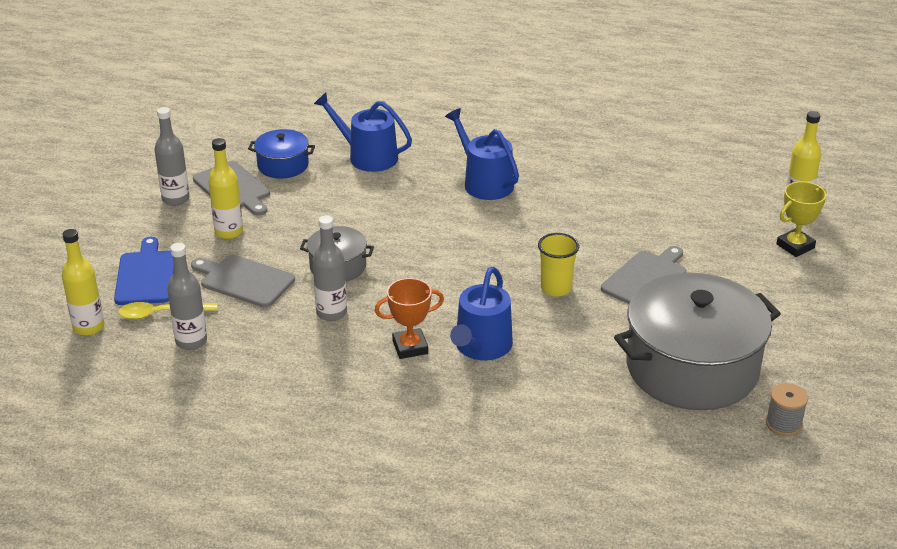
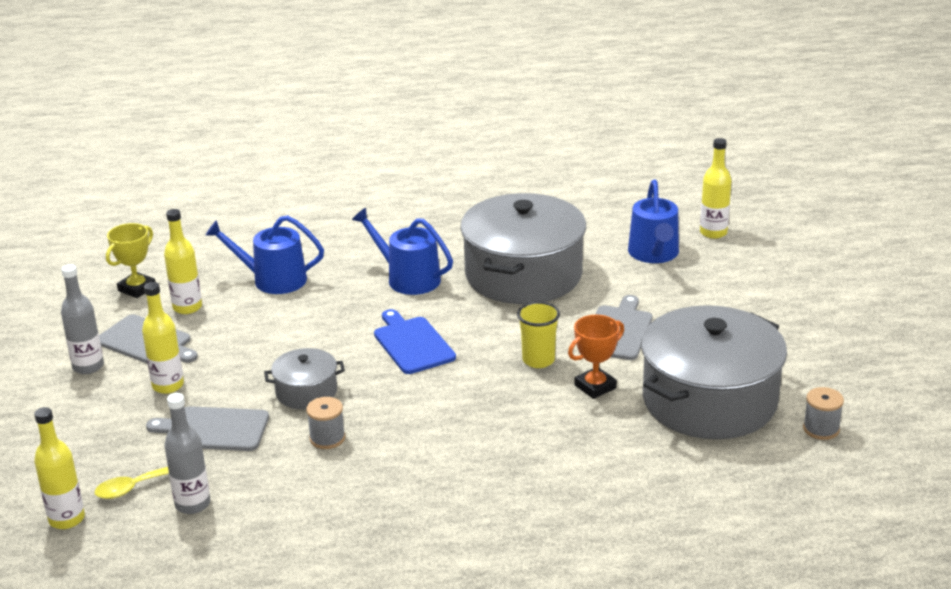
camera: 20 degrees left, 5 degrees down
blue cutting board [114,237,174,305] -> blue cutting board moved to [374,309,456,374]
blue pot [248,129,315,179] -> yellow bottle [164,209,202,314]
grey bottle [313,215,347,321] -> grey spool [306,397,345,449]
orange trophy [375,278,444,359] -> orange trophy moved to [568,315,624,399]
blue watering can [450,267,513,360] -> blue watering can moved to [628,179,679,263]
yellow trophy [776,181,826,257] -> yellow trophy moved to [106,223,155,298]
none -> grey pot [460,193,586,304]

